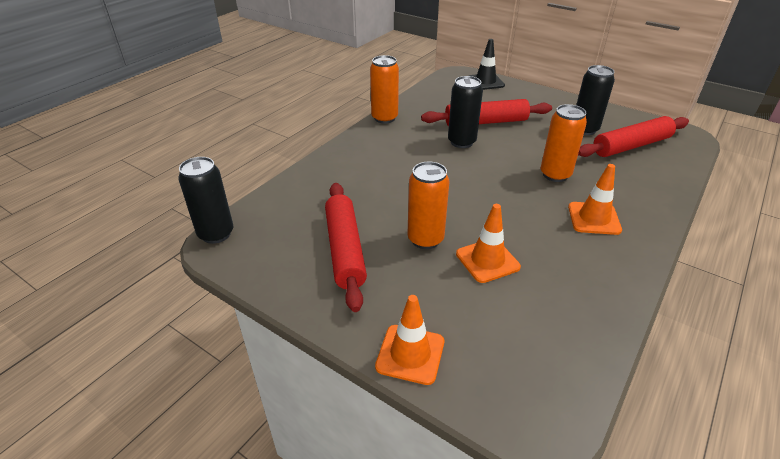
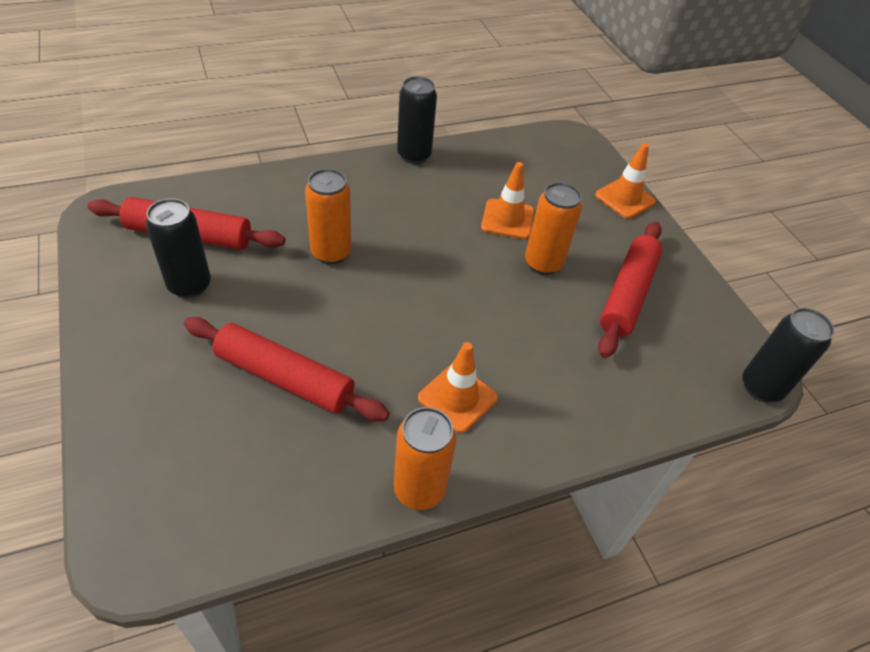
camera: 150 degrees left, 10 degrees up
black can [448,76,483,148] -> black can moved to [397,76,437,164]
black traffic cone [469,39,505,90] -> none
orange traffic cone [568,164,622,235] -> orange traffic cone moved to [418,342,498,433]

